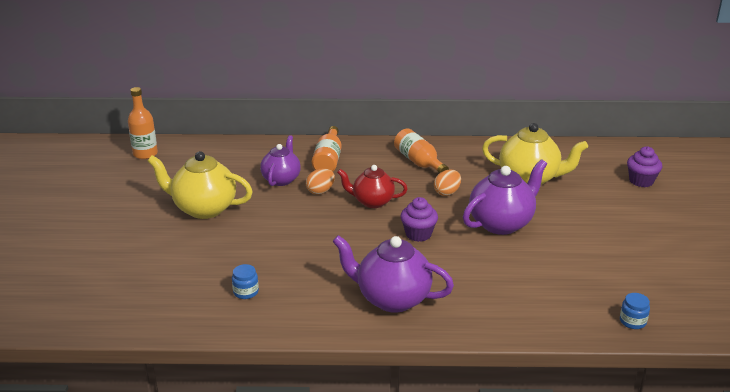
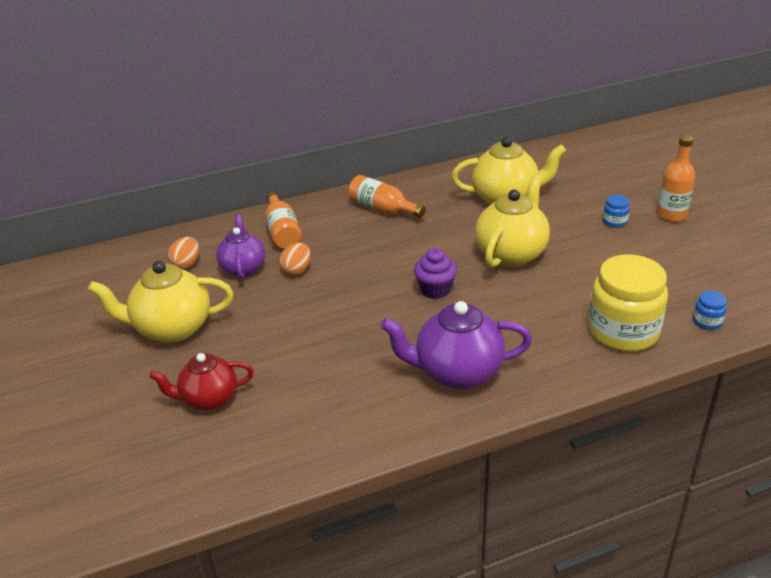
camera: 20 degrees left, 5 degrees up
orange bottle [128,87,158,159] -> orange bottle moved to [657,135,695,222]
blue jar [232,264,259,299] -> blue jar moved to [603,195,630,228]
red teapot [337,165,408,208] -> red teapot moved to [149,353,254,410]
orange egg [434,170,461,196] -> orange egg moved to [168,237,199,269]
purple teapot [463,159,547,235] -> yellow teapot [475,174,550,268]
purple cupcake [627,146,663,187] -> none
none -> yellow jar [588,254,668,352]

